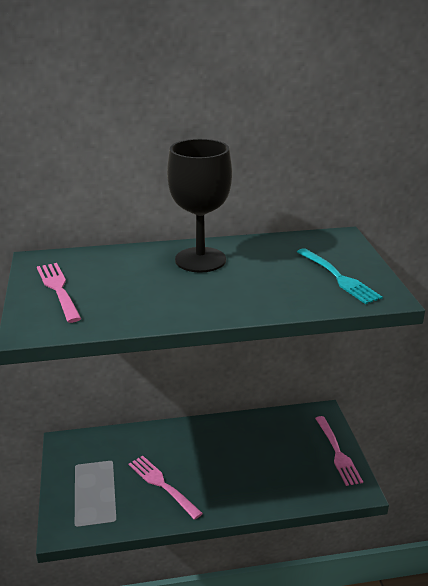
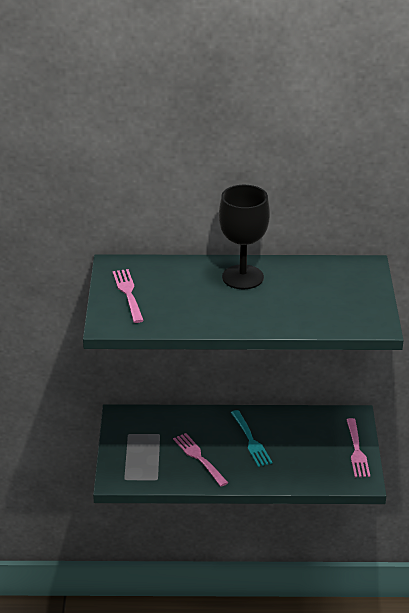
camera: 10 degrees right, 5 degrees up
turquoise fork [297,248,383,304] -> turquoise fork moved to [231,410,272,467]

